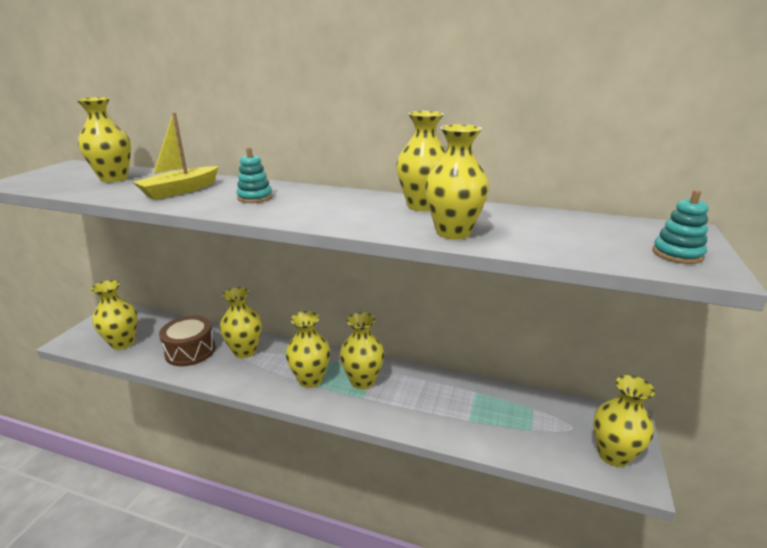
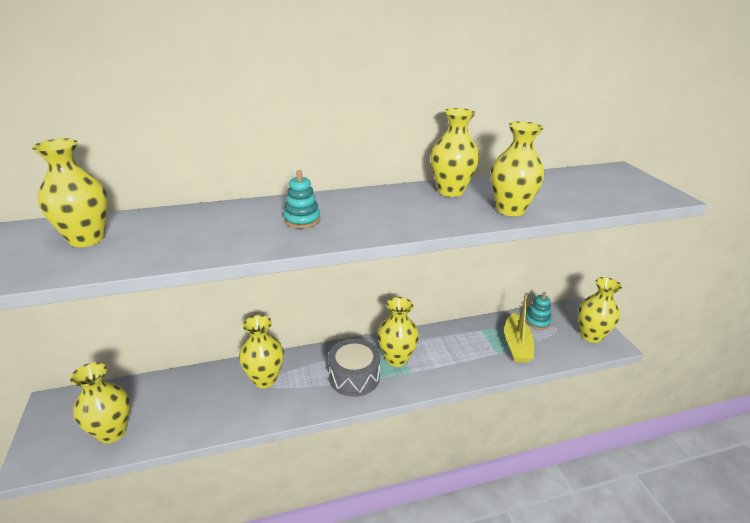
camera: 35 degrees left, 5 degrees up
yellow boat [133,113,219,200] -> yellow boat moved to [504,293,534,363]
brown drum [159,316,216,366] -> none
yellow vase [286,311,330,388] -> grey drum [328,339,381,397]
turquoise stacking toy [653,190,708,264] -> turquoise stacking toy moved to [525,292,551,330]

